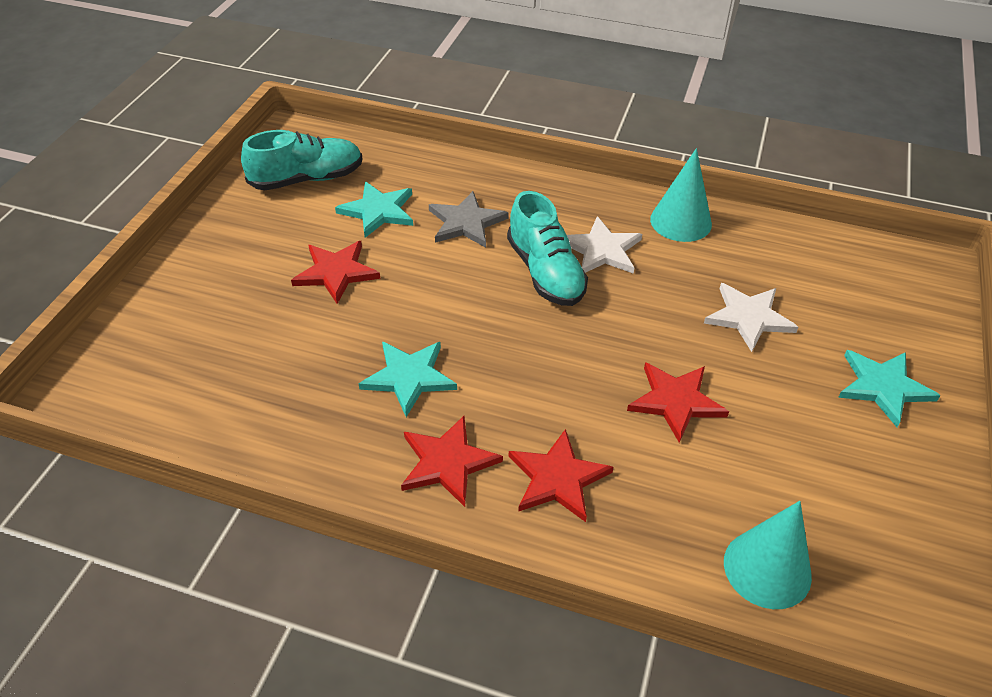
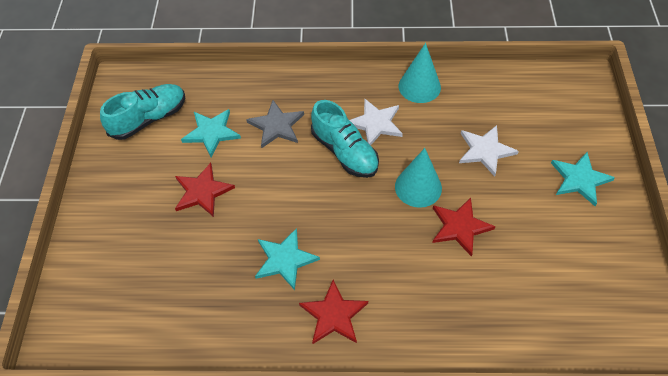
camera: 15 degrees left, 10 degrees up
red star [509,429,613,522] -> none
turquoise cone [724,501,812,609] -> turquoise cone moved to [395,148,442,208]

